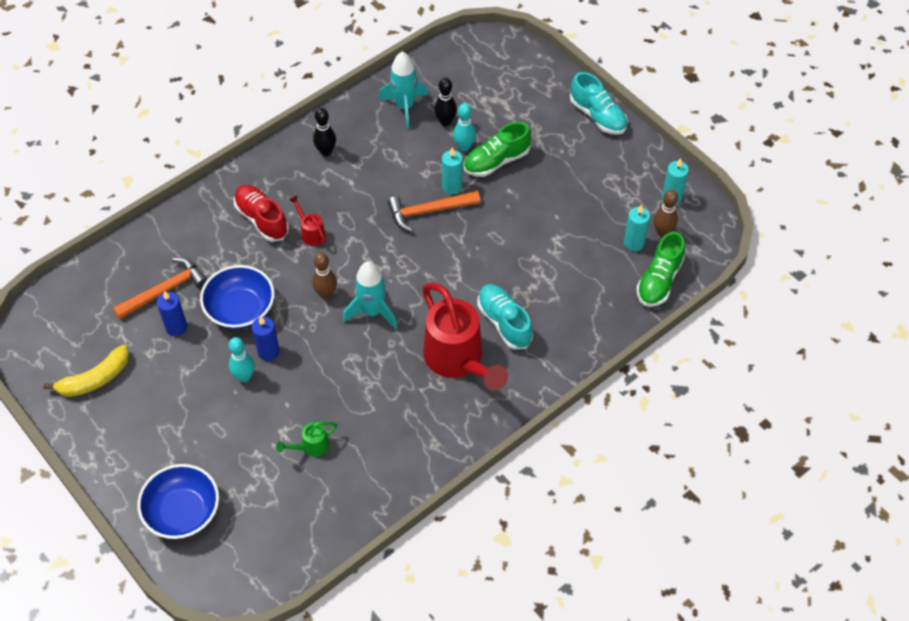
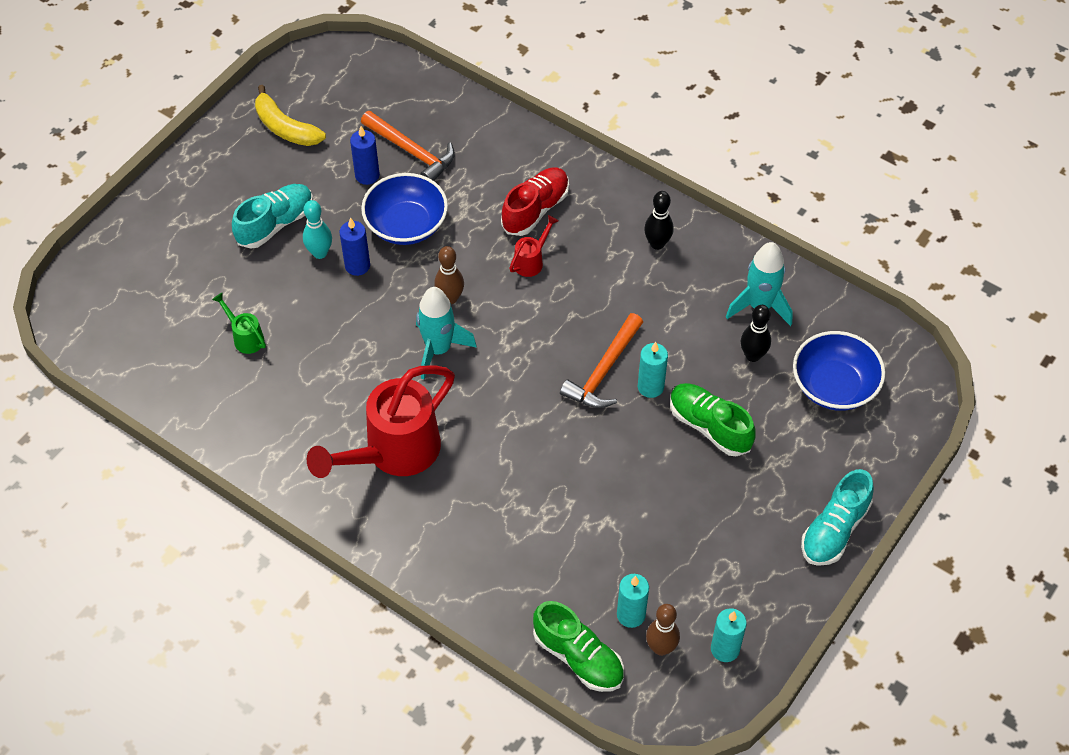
camera: 75 degrees right, 0 degrees up
blue bowl [137,464,219,539] -> blue bowl moved to [793,331,885,411]
orange hammer [387,191,480,232] -> orange hammer turned 120 degrees counterclockwise [560,313,643,408]
turquoise bowling pin [453,103,476,151] -> none
turquoise shoe [477,284,533,349] -> turquoise shoe moved to [232,184,313,249]
green shoe [636,232,685,307] -> green shoe turned 150 degrees counterclockwise [533,601,624,692]

